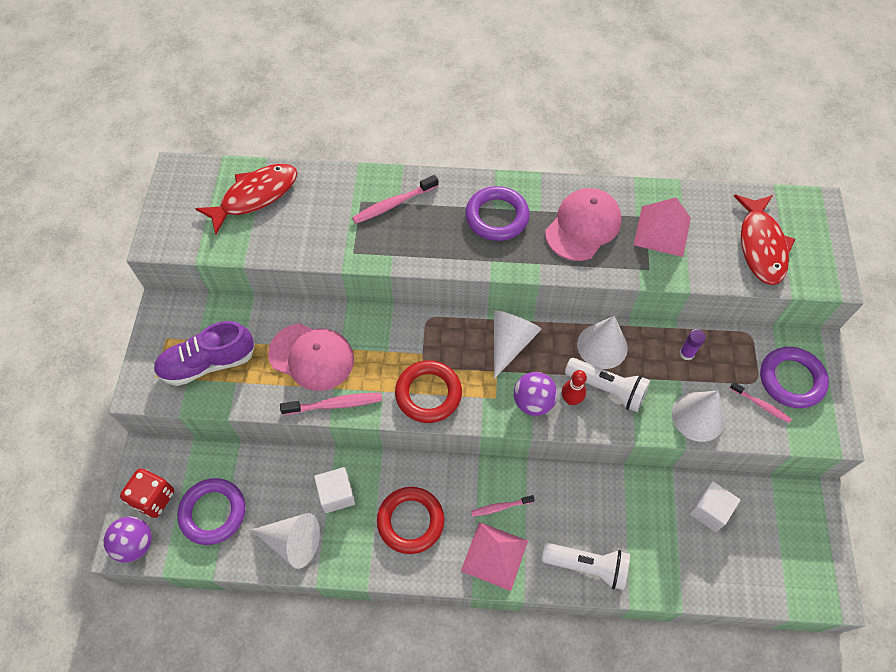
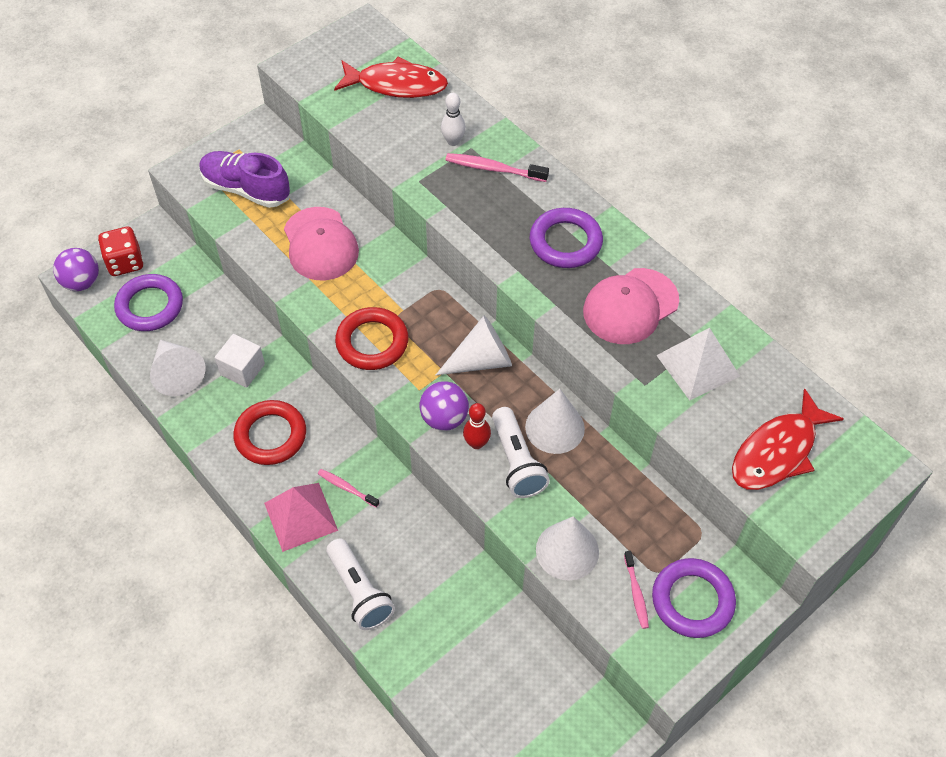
camera: 45 degrees right, 5 degrees down
pink toothbrush [280,393,382,415] -> none
pink cap [545,188,622,261] -> pink cap turned 150 degrees clockwise [583,268,679,344]
pink pyramid [633,197,691,257] -> white pyramid [656,328,740,400]
purple glue stick [679,329,706,360] -> none
white cube [689,481,740,532] -> none
none -> white bowling pin [441,93,466,146]

